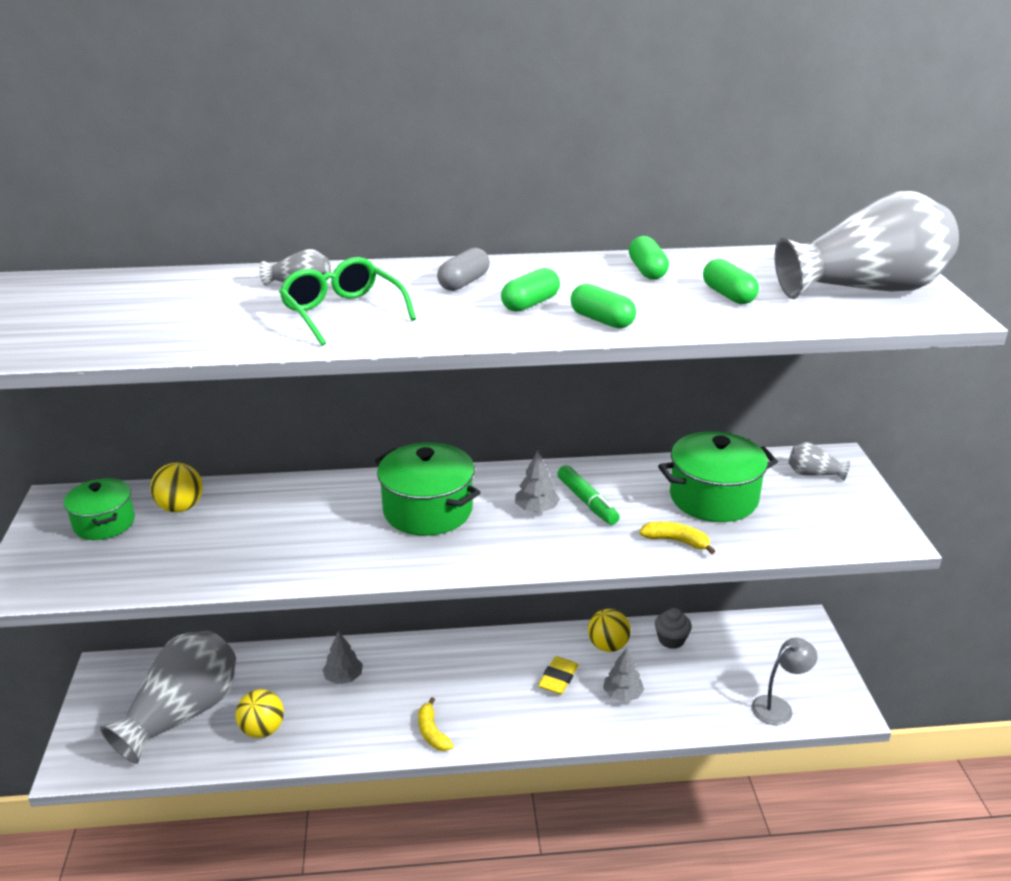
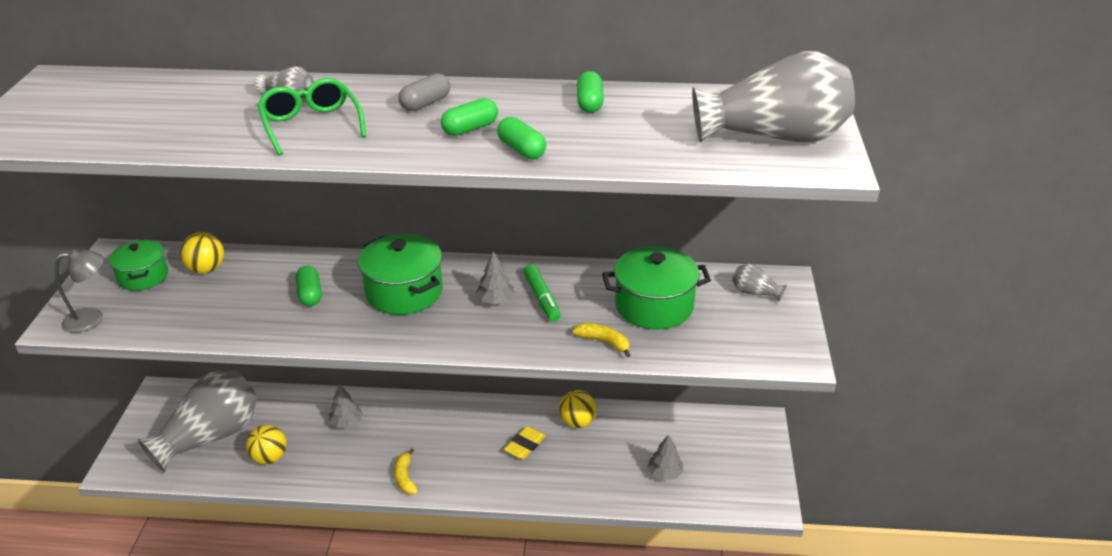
camera: 10 degrees right, 5 degrees up
grey tree [603,648,644,702] -> grey tree moved to [647,434,683,481]
grey cupcake [655,608,692,649] -> none
green capsule [703,259,759,304] -> green capsule moved to [296,266,322,306]
grey lamp [752,638,817,725] -> grey lamp moved to [55,249,104,333]

